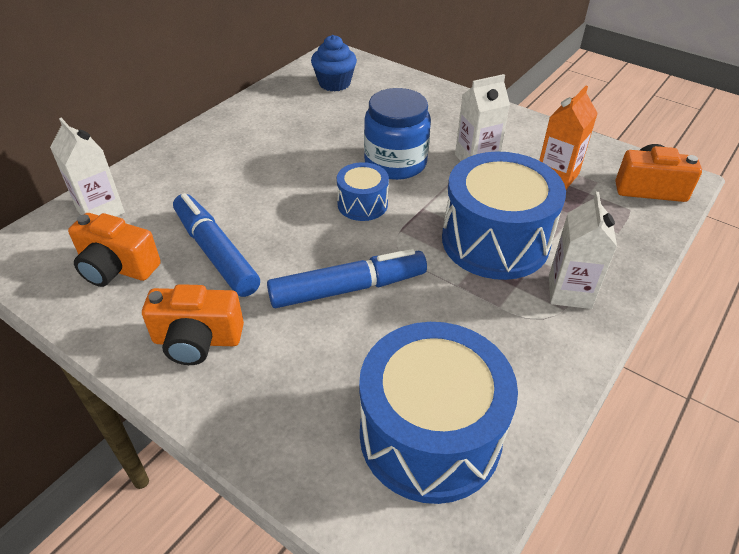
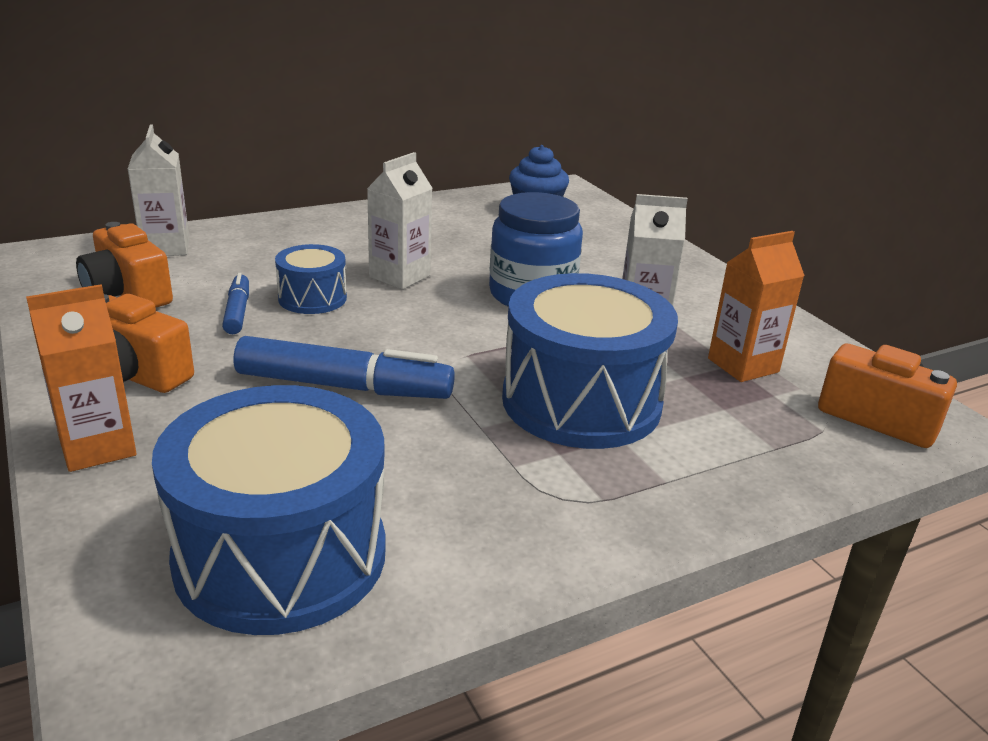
camera: 25 degrees right, 15 degrees down
blue marker [173,193,260,297] -> blue marker [222,273,249,334], size x0.54
blue drum [337,162,389,221] -> blue drum moved to [275,244,347,314]
white carton [549,192,617,309] -> white carton moved to [367,152,433,289]
none -> orange carton [26,284,137,472]

